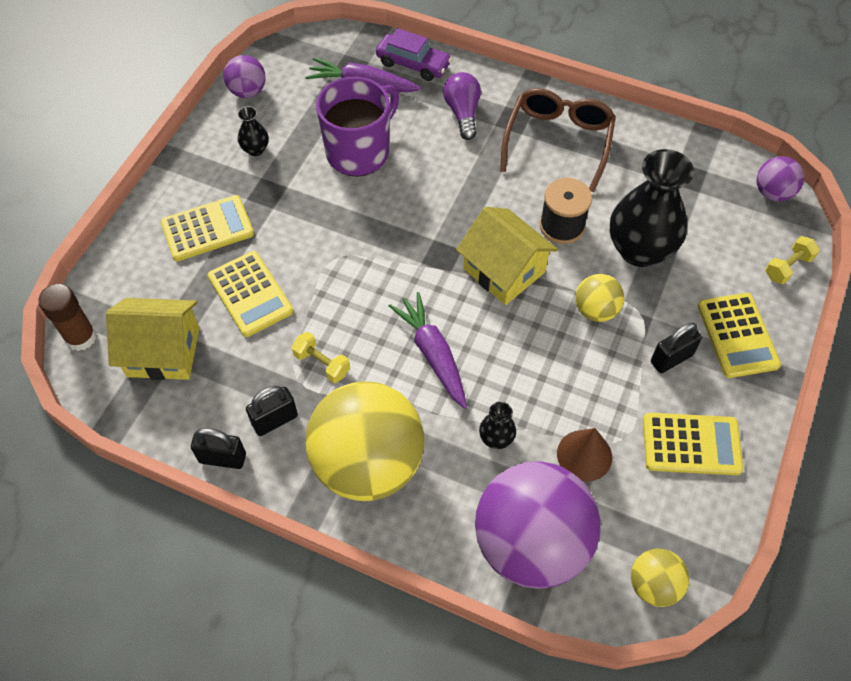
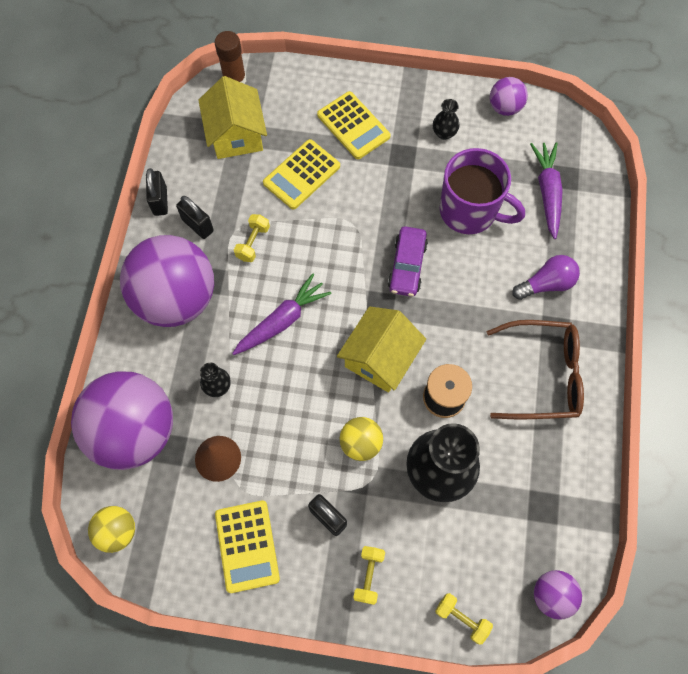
camera: 75 degrees right, 10 degrees up
yellow ball [306,381,424,501] -> purple ball [120,235,214,327]
purple car [376,28,452,81] -> purple car moved to [388,226,428,297]
yellow calculator [698,293,781,378] -> yellow dumbbell [353,546,385,605]

